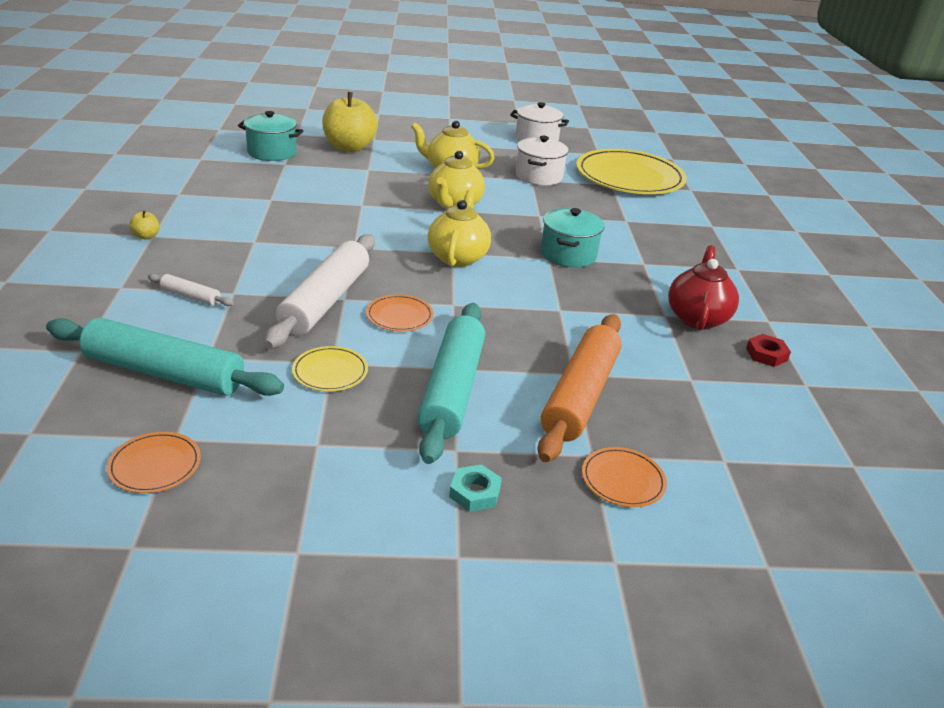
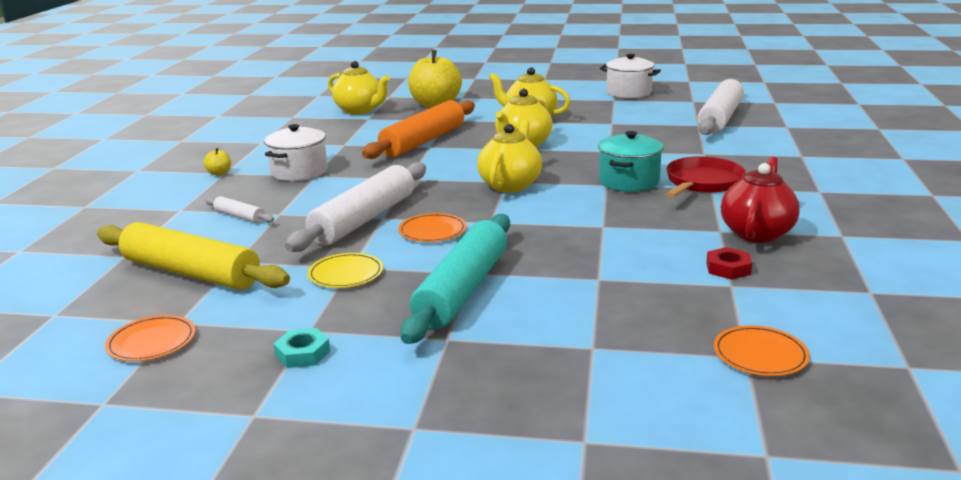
camera: 15 degrees right, 10 degrees down
turquoise rolling pin [46,318,284,396] -> yellow rolling pin [97,222,290,290]
turquoise pot [238,111,303,161] -> yellow teapot [328,61,390,115]
turquoise nut [449,464,502,512] -> turquoise nut moved to [274,328,330,368]
white pot [516,136,569,185] -> white pot moved to [264,124,328,181]
orange rolling pin [537,314,622,462] -> orange rolling pin moved to [362,100,475,159]
yellow plate [576,149,687,194] -> white rolling pin [697,79,744,135]
orange plate [582,447,667,507] -> orange plate moved to [714,326,810,376]
red nut [746,334,791,367] -> red nut moved to [706,247,752,280]
none -> red pan [666,156,746,198]

